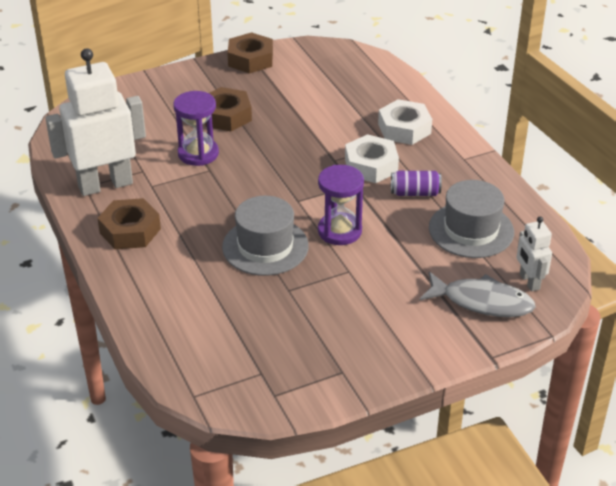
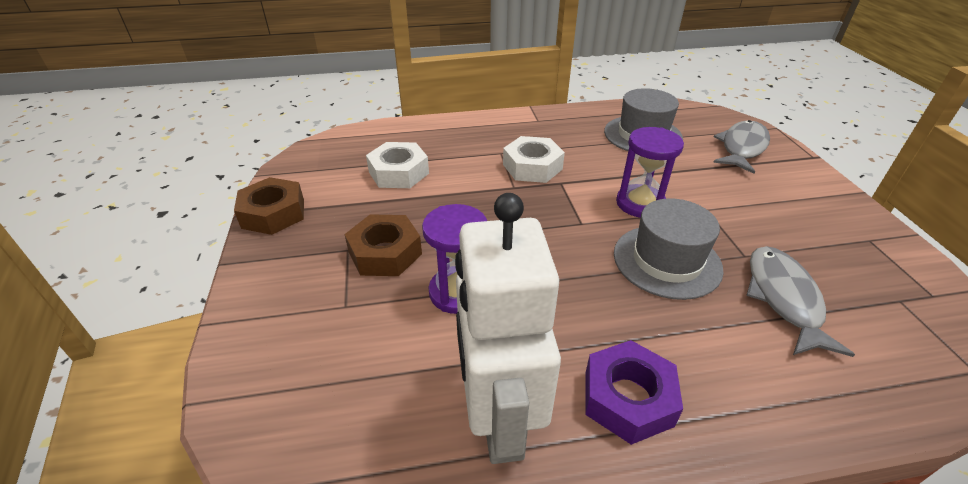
camera: 75 degrees left, 0 degrees up
brown nut [97,198,161,249] -> purple nut [585,340,683,445]
white nut [378,99,432,145] -> white nut moved to [366,142,429,188]
purple can [391,171,442,196] -> none
white robot [517,216,552,291] -> none
none -> grey fish [746,246,855,357]

